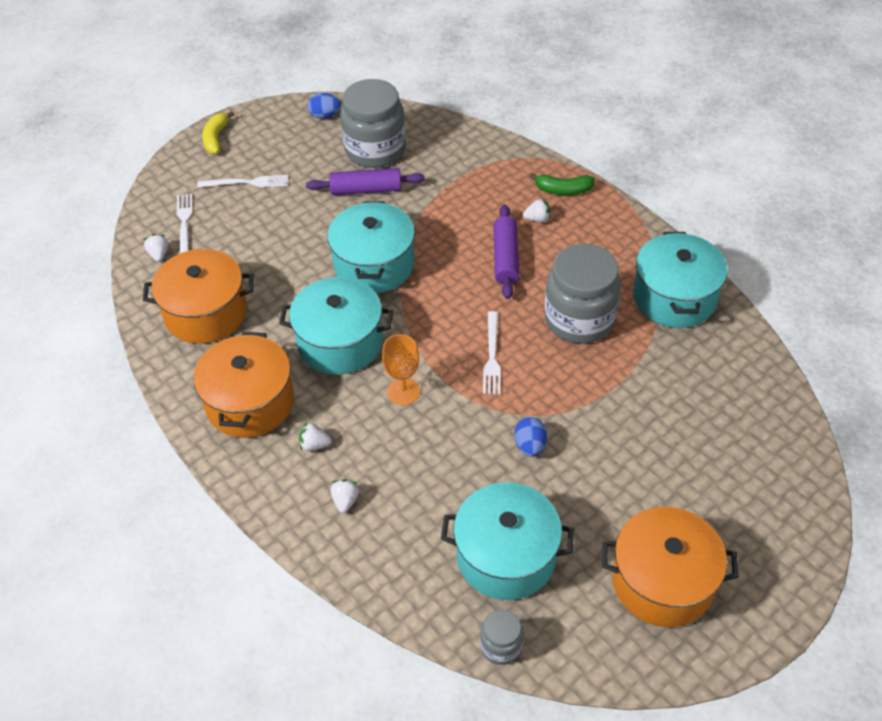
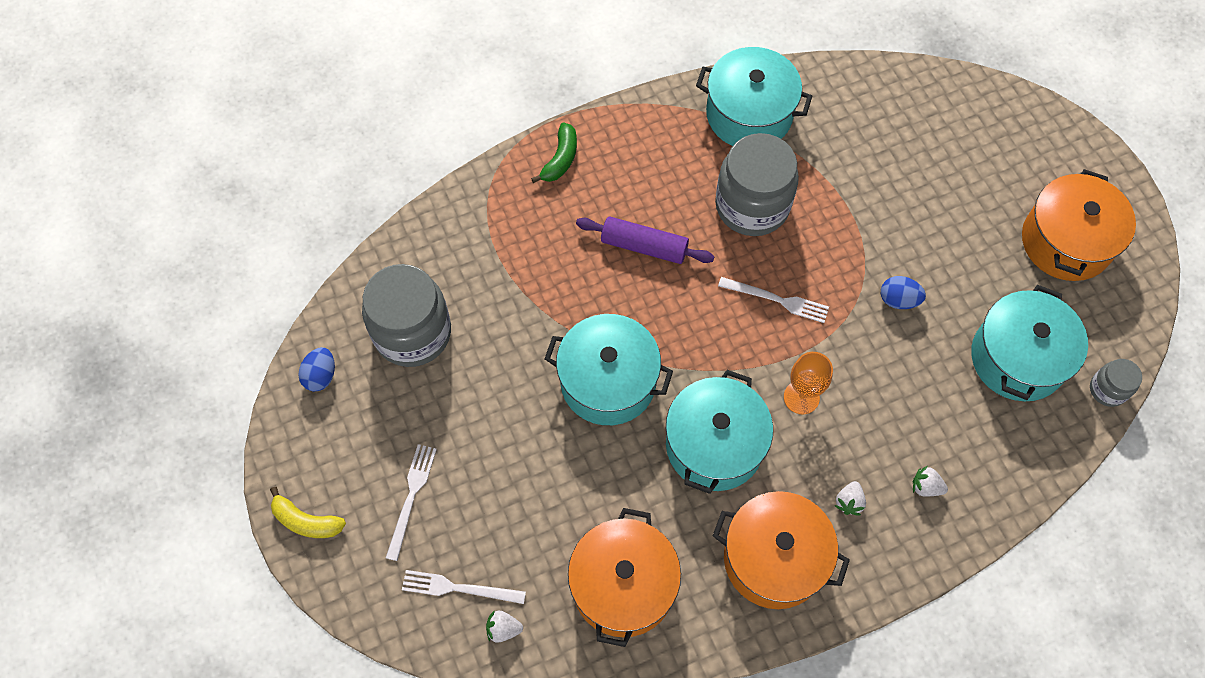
camera: 75 degrees left, 15 degrees up
purple rolling pin [306,168,425,195] -> none
white strawberry [523,198,550,222] -> none

